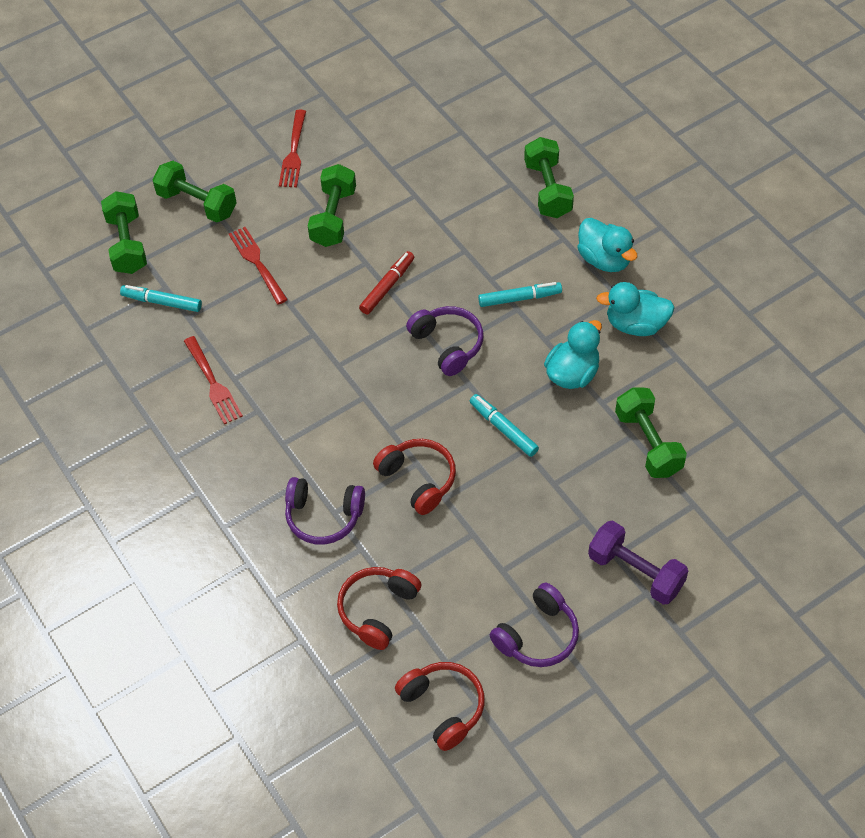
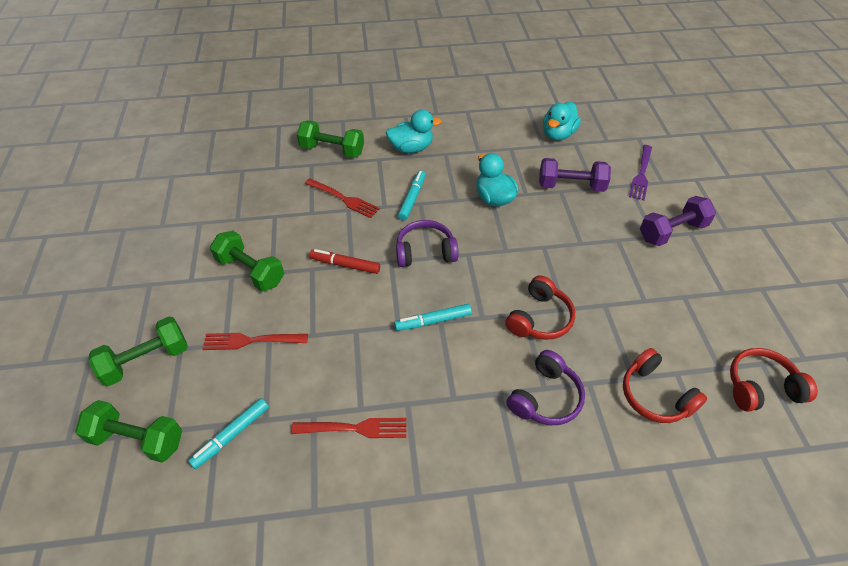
camera: 65 degrees left, 5 degrees down
red fork [279,110,306,187] -> red fork moved to [305,178,380,218]
red marker [359,251,414,315] -> red marker turned 45 degrees counterclockwise [309,249,380,274]
red headphones [373,439,456,515] -> red headphones turned 135 degrees clockwise [505,275,575,340]
turquoise marker [470,394,539,457] -> turquoise marker moved to [394,304,472,331]
purple headphones [490,583,579,667] -> none
turquoise duck [596,282,675,336] -> turquoise duck moved to [543,102,581,140]
green dumbbell [615,388,687,478] -> purple dumbbell [539,158,611,192]
none -> purple fork [629,145,652,201]

